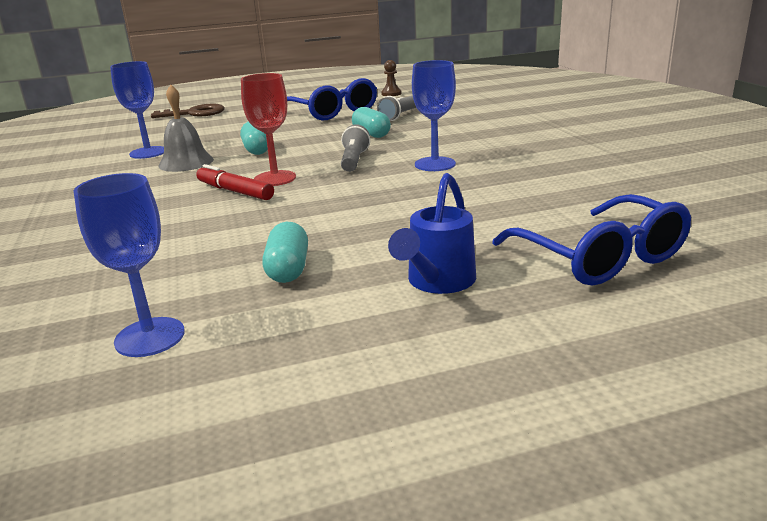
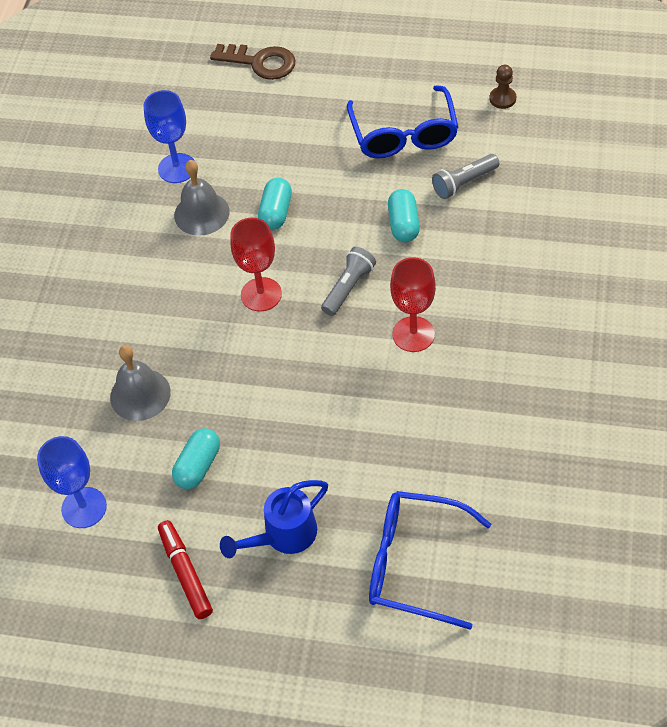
camera: 30 degrees right, 30 degrees up
red marker [196,164,274,200] -> red marker moved to [158,520,213,619]
blue goblet [412,60,456,171] -> red goblet [390,257,436,352]
blue glasses [492,194,691,286] -> blue glasses turned 105 degrees clockwise [369,491,491,630]
none -> grey bell [110,345,171,421]

